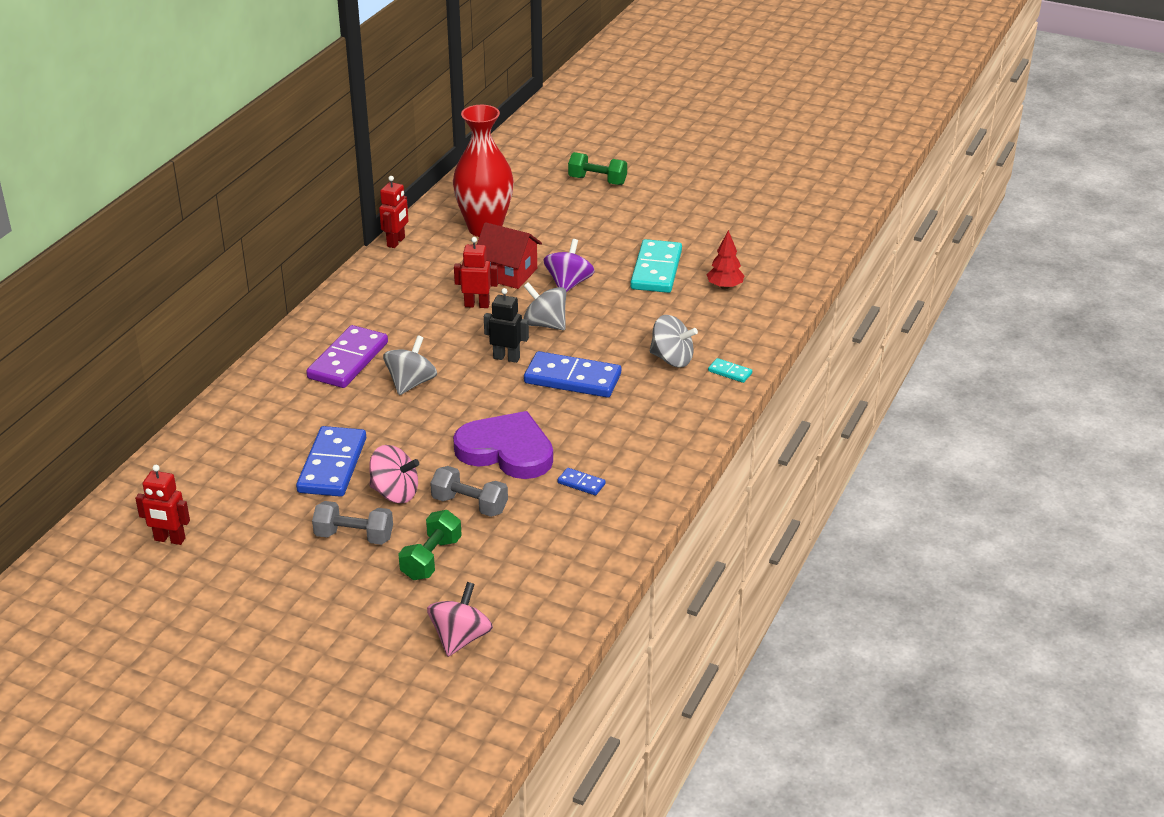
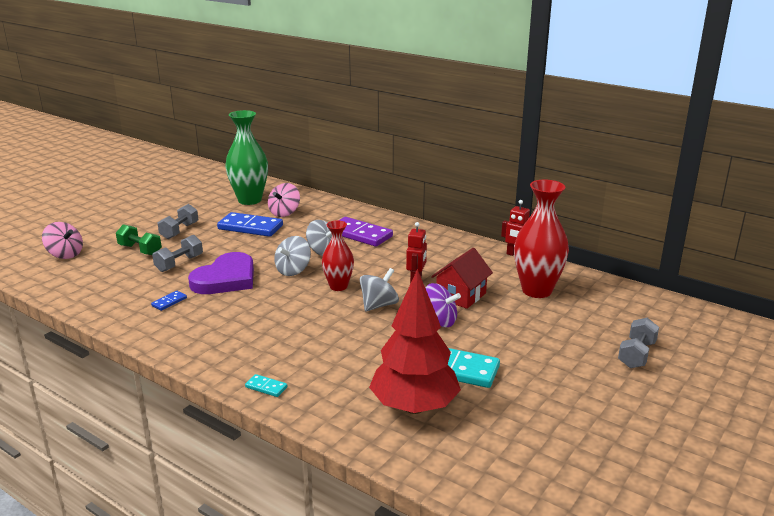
camera: 100 degrees right, 10 degrees down
red robot [135,465,190,545] -> none
pink spinning top [369,445,419,503] -> pink spinning top moved to [268,183,300,217]
black robot [484,288,529,363] -> red vase [322,220,354,291]
blue domino [524,351,621,398] -> none
green dumbbell [568,152,627,185] -> grey dumbbell [618,318,659,368]
grey spinning top [649,315,698,367] -> grey spinning top moved to [274,236,311,276]
red tree [707,230,745,289] -> red tree [369,269,461,414], size x2.22
turquoise domino [708,358,752,383] -> turquoise domino turned 75 degrees clockwise [245,374,287,397]
none -> green vase [225,110,268,205]

